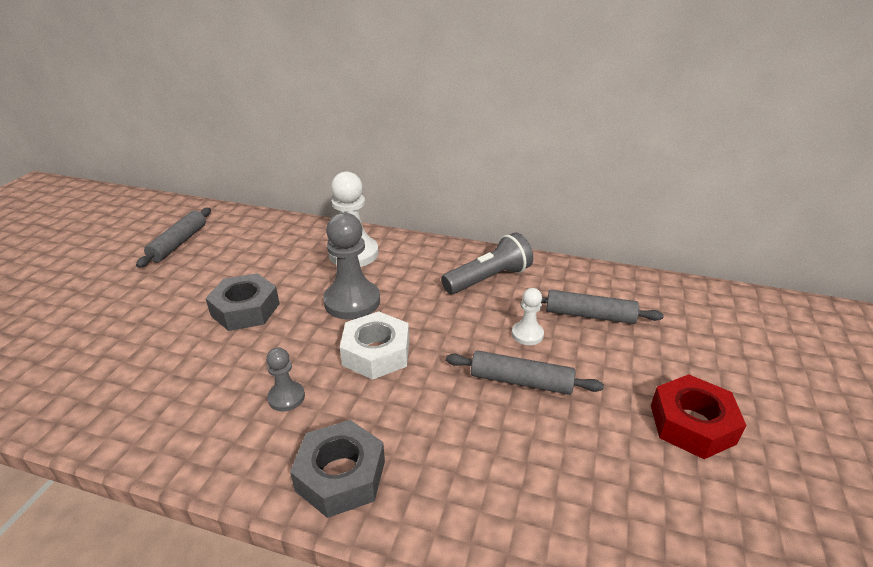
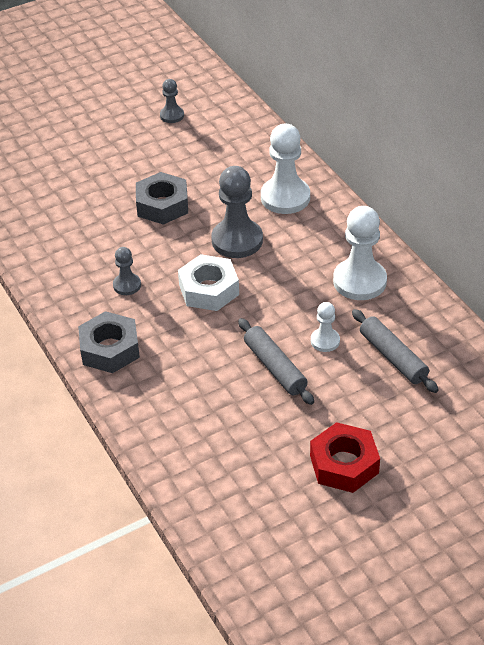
camera: 45 degrees right, 10 degrees up
grey rolling pin [136,208,211,268] -> grey pawn [160,79,184,123]
grey flashlight [441,233,533,294] -> white pawn [333,206,387,300]

